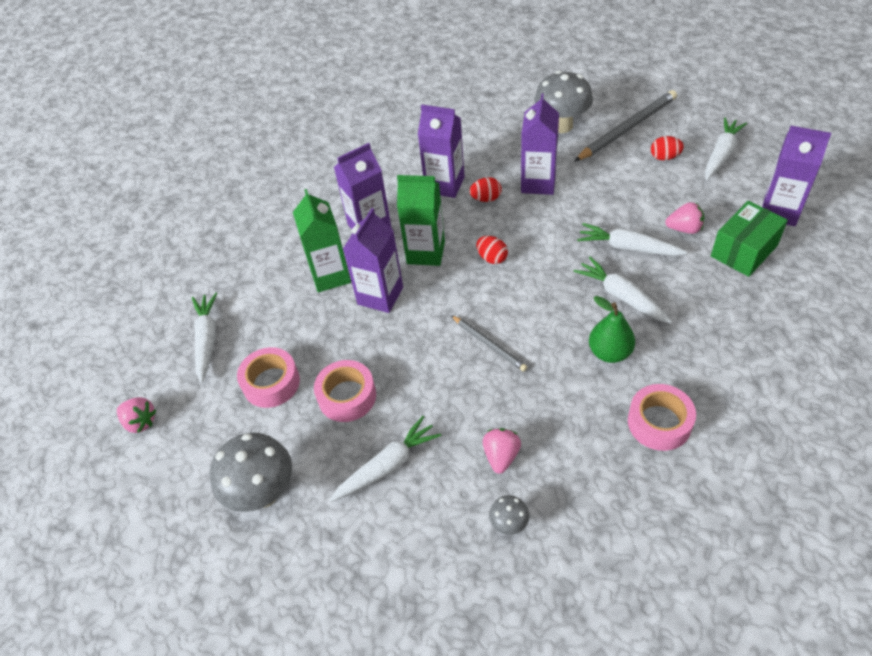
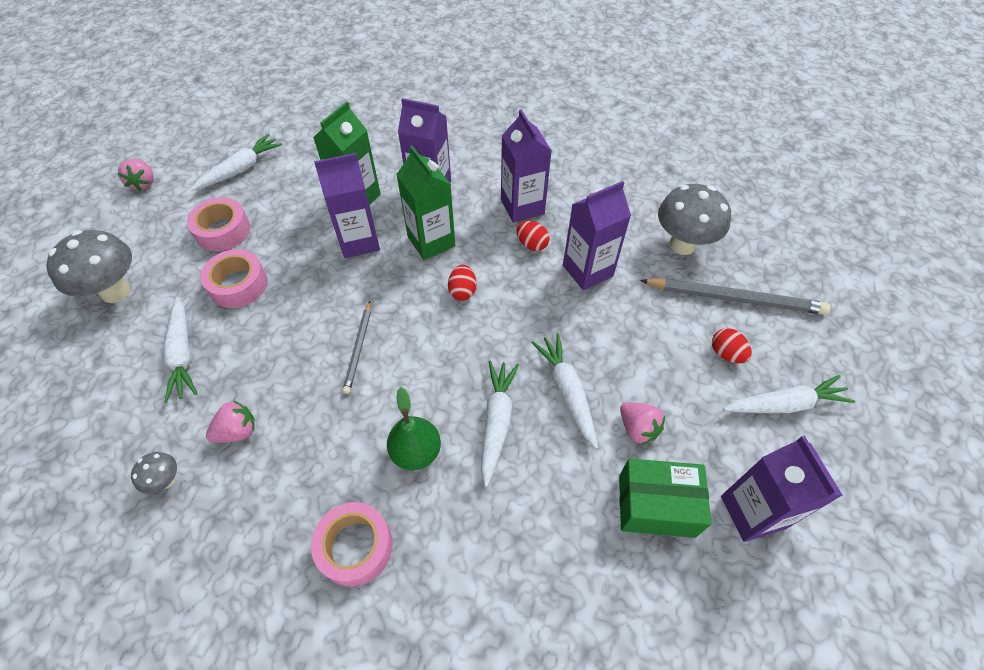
camera: 45 degrees right, 5 degrees up
white carrot [330,416,441,502] -> white carrot turned 60 degrees clockwise [164,297,198,403]

